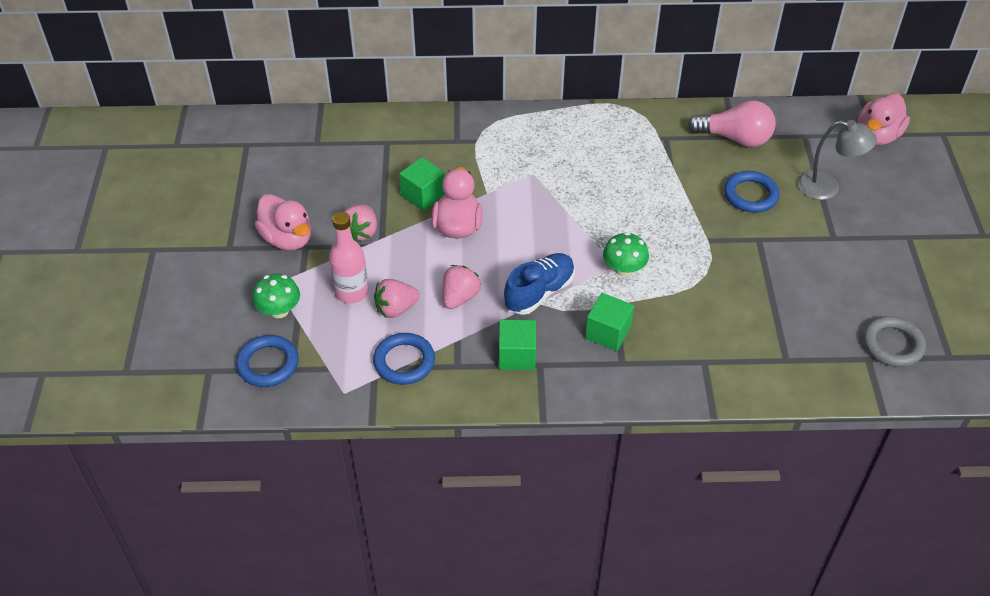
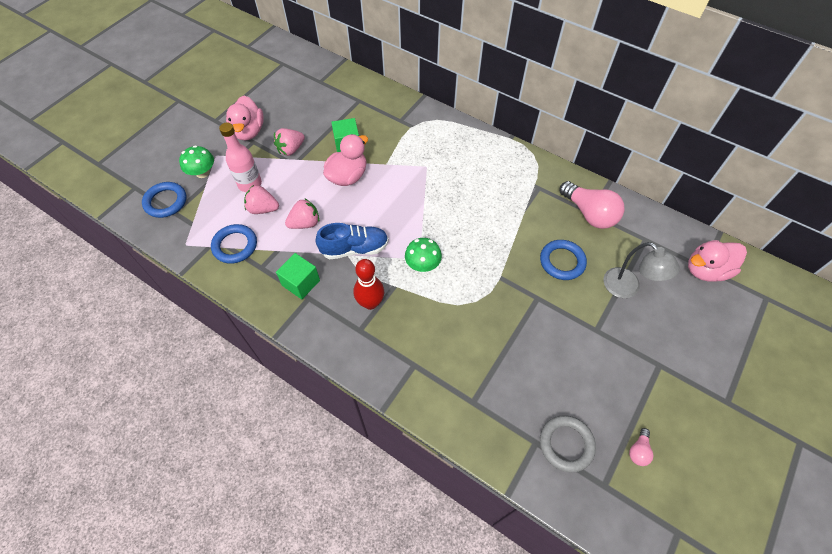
camera: 35 degrees right, 10 degrees up
green cube [585,293,634,351] -> red bowling pin [354,259,384,310]
none -> pink light bulb [629,428,653,466]

